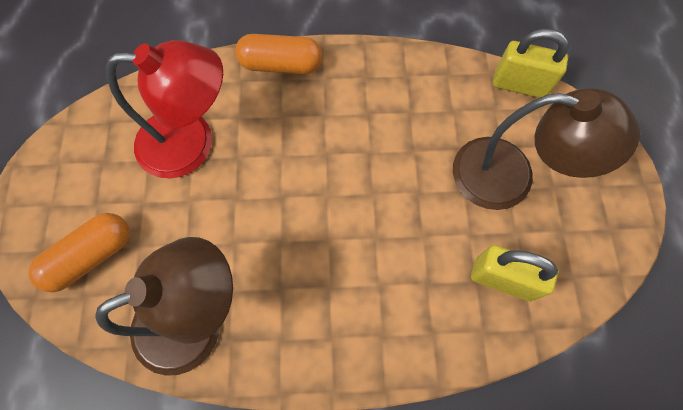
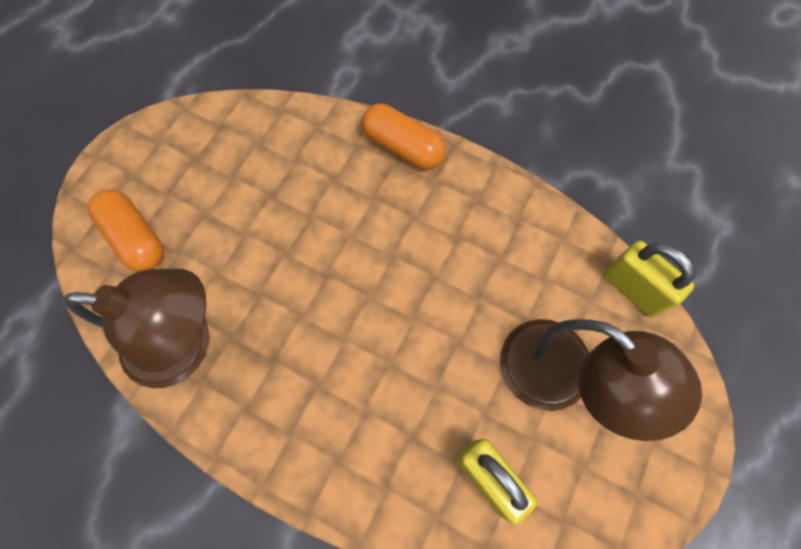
camera: 30 degrees right, 0 degrees up
orange capsule [28,213,130,292] -> orange capsule turned 60 degrees clockwise [88,189,164,272]
red lamp [106,40,223,178] -> none

